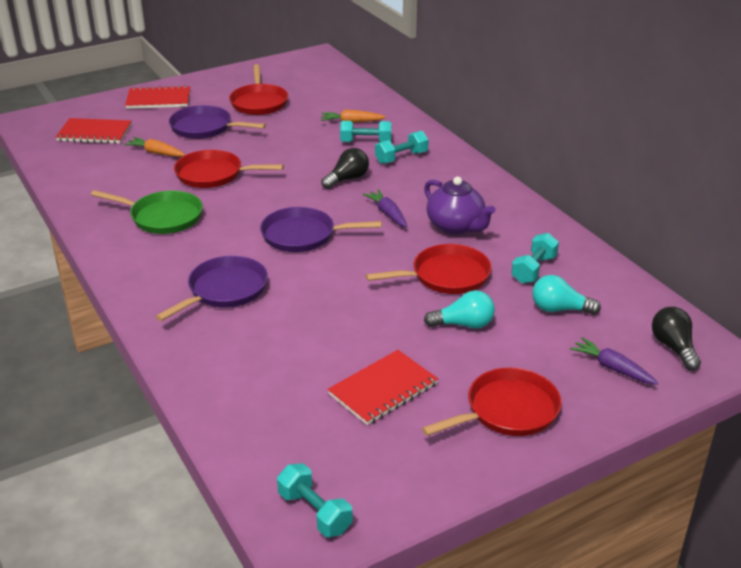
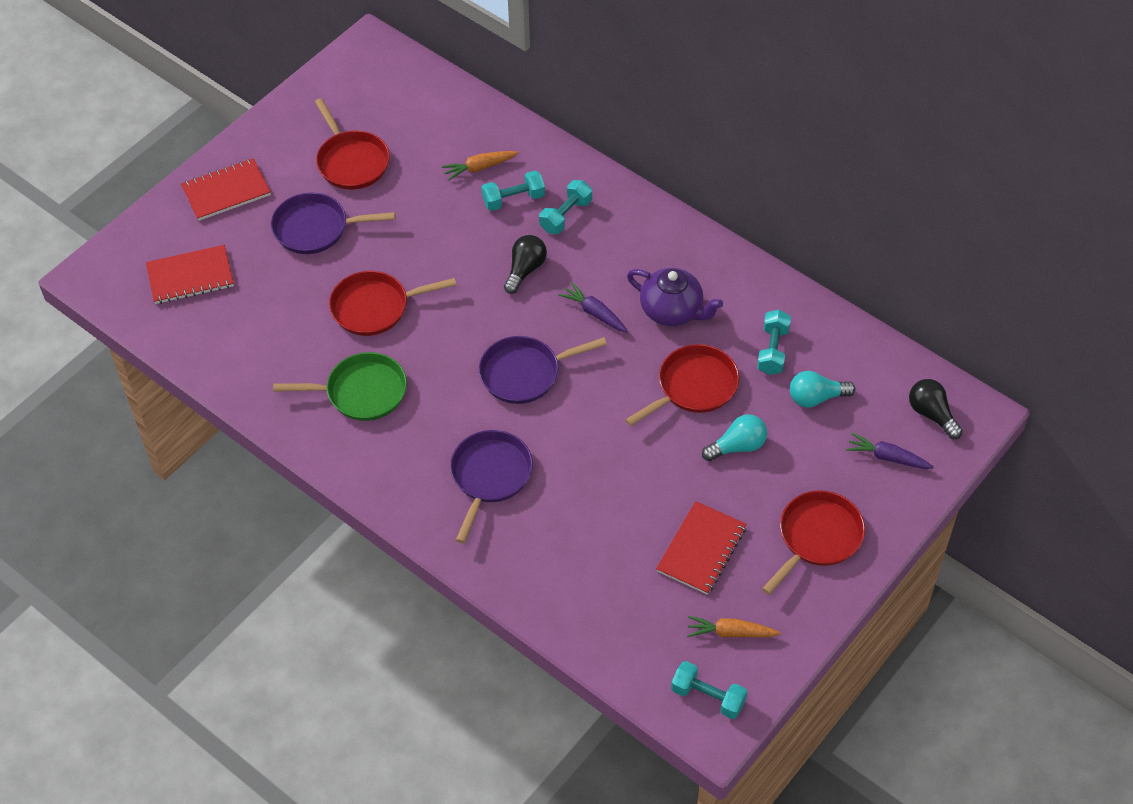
camera: 20 degrees left, 20 degrees up
orange carrot [124,137,185,157] -> orange carrot moved to [687,616,781,637]

